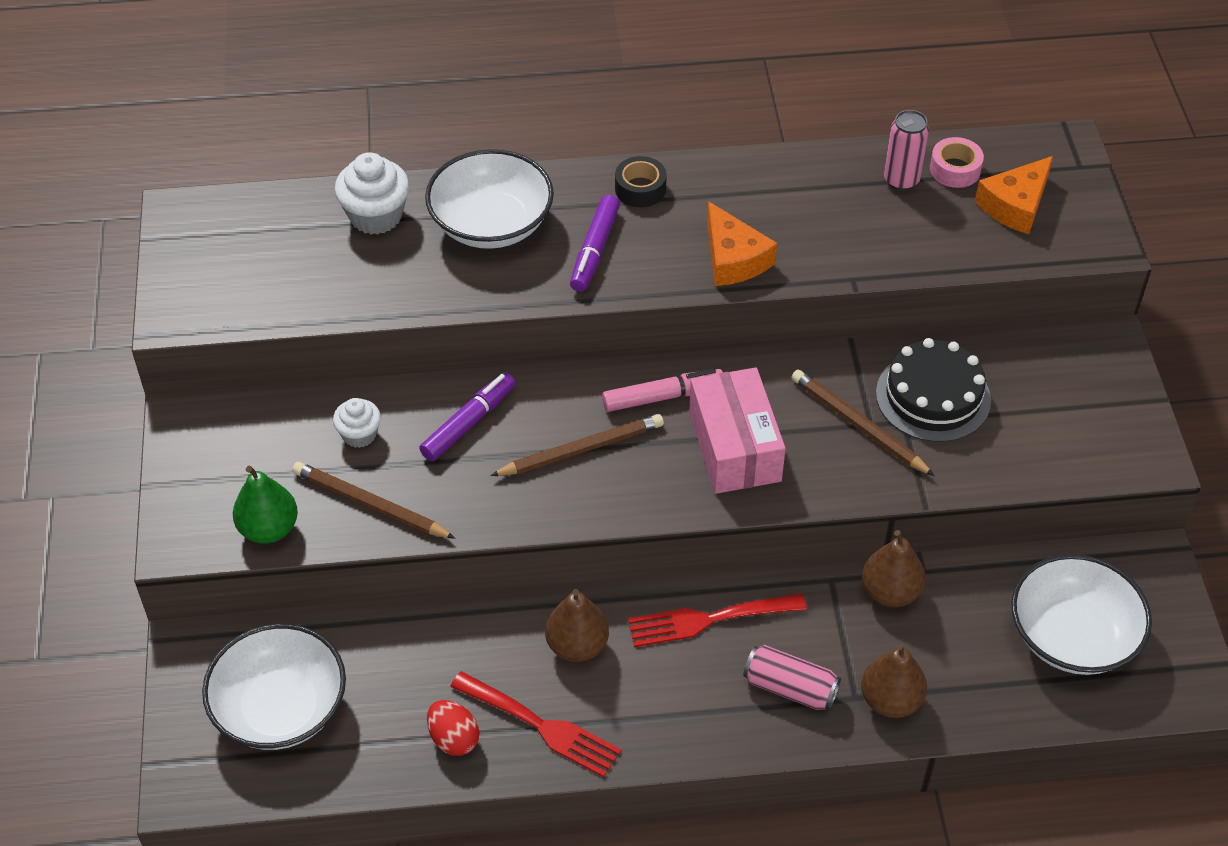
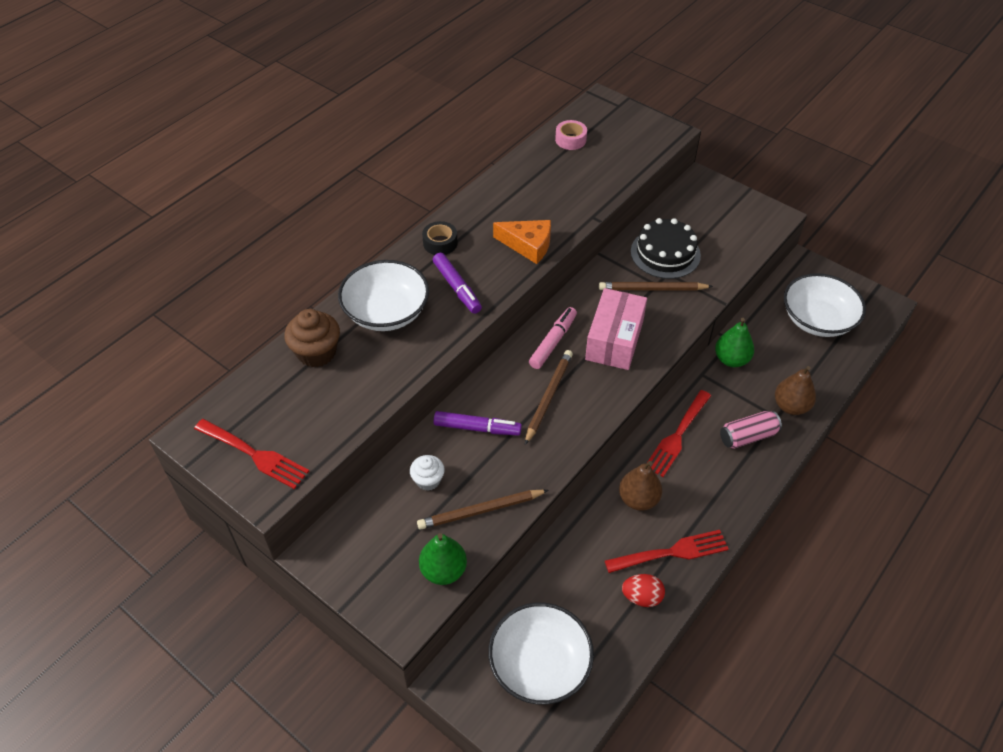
camera: 45 degrees left, 0 degrees up
white cupcake [335,152,409,235] -> brown cupcake [284,309,340,367]
purple marker [419,372,516,461] -> purple marker turned 105 degrees clockwise [433,411,522,436]
pink box [689,367,786,494] -> pink box turned 75 degrees clockwise [585,288,647,370]
brown pear [862,530,925,607] -> green pear [715,318,754,367]
pink can [884,110,929,191] -> none
orange cheese [975,156,1053,234] -> none
none -> red fork [194,419,309,489]

